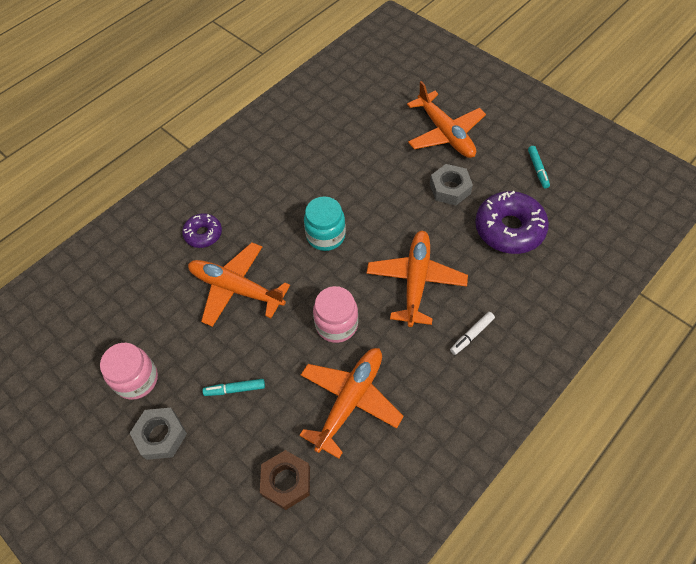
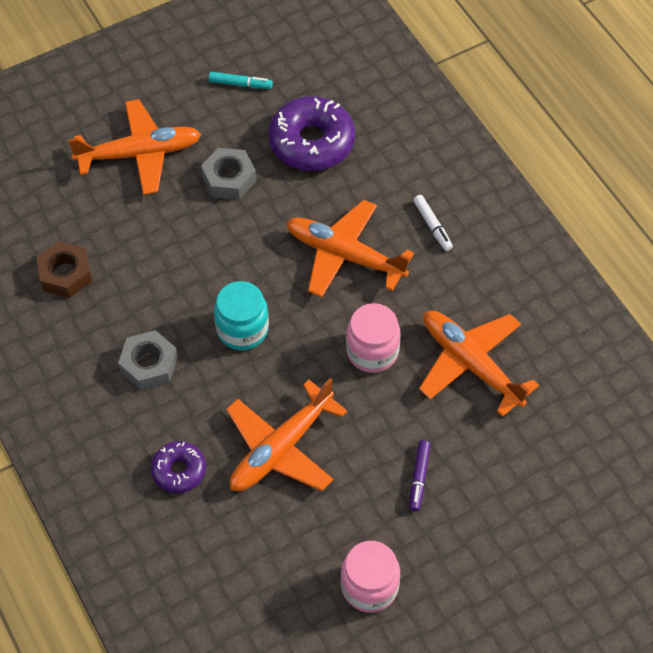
camera: 75 degrees left, 0 degrees up
grey nut [130,408,187,460] -> grey nut moved to [118,330,178,390]
turquoise marker [203,379,265,396] -> purple marker [409,440,431,511]
brown nut [260,450,310,510] -> brown nut moved to [36,241,92,298]

